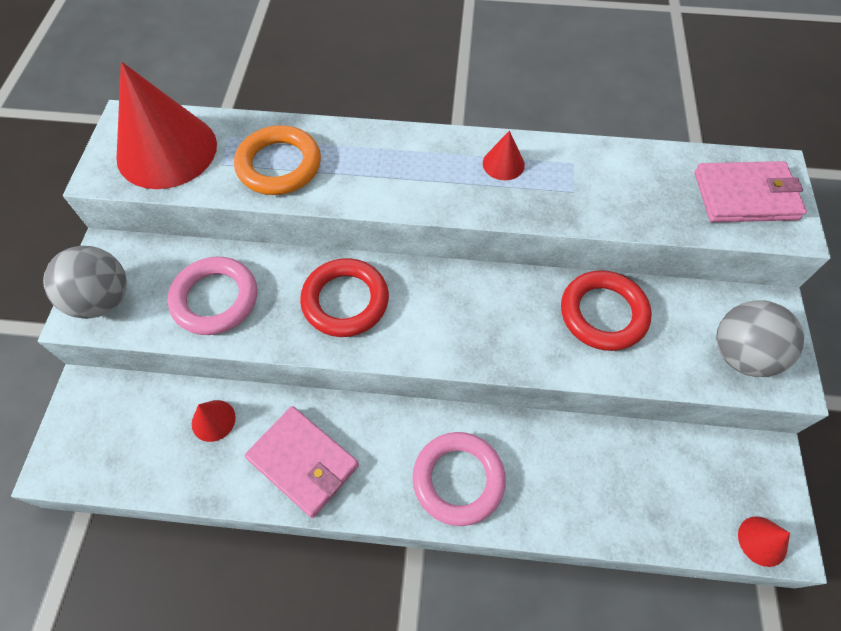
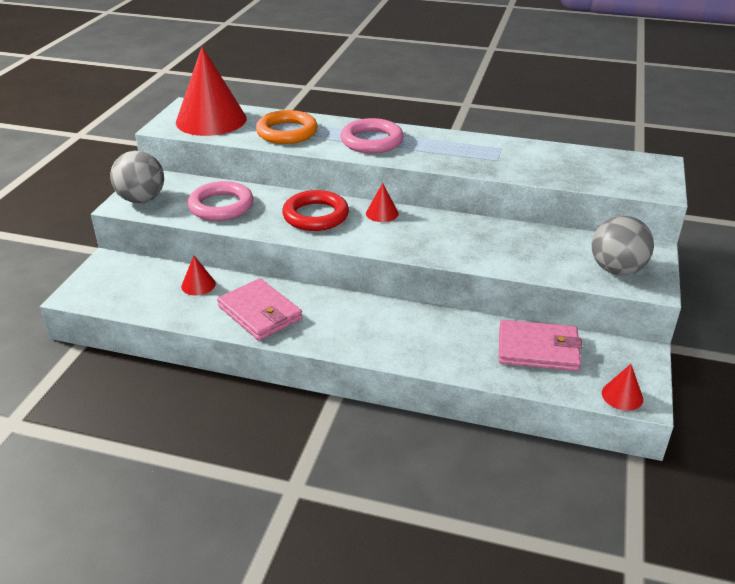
camera: 10 degrees right, 25 degrees down
pink ring [412,432,506,526] -> pink ring moved to [341,118,403,153]
red cone [483,131,525,180] -> red cone moved to [366,183,399,222]
red ring [561,270,652,351] -> none
pink wallet [694,161,807,222] -> pink wallet moved to [499,320,582,371]

